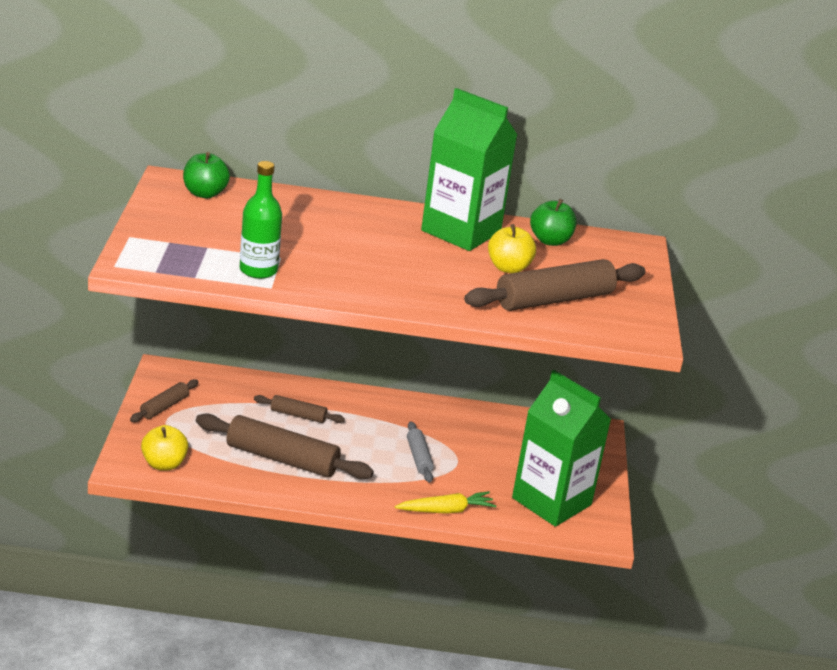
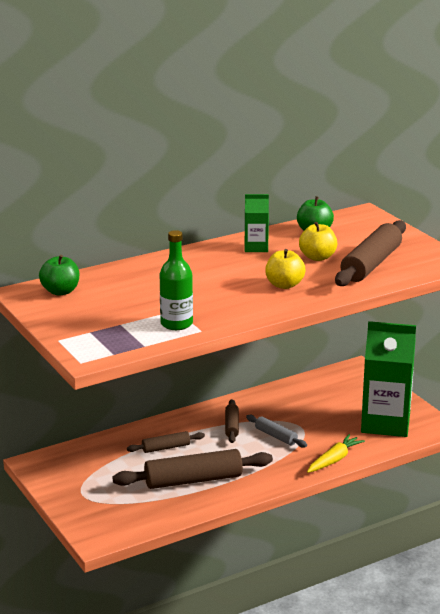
camera: 30 degrees left, 5 degrees down
brown rolling pin [130,379,198,422] -> brown rolling pin moved to [225,399,239,443]
yellow apple [141,425,188,471] -> yellow apple moved to [265,249,306,289]
green carton [421,88,517,251] -> green carton [244,194,269,252], size x0.49

